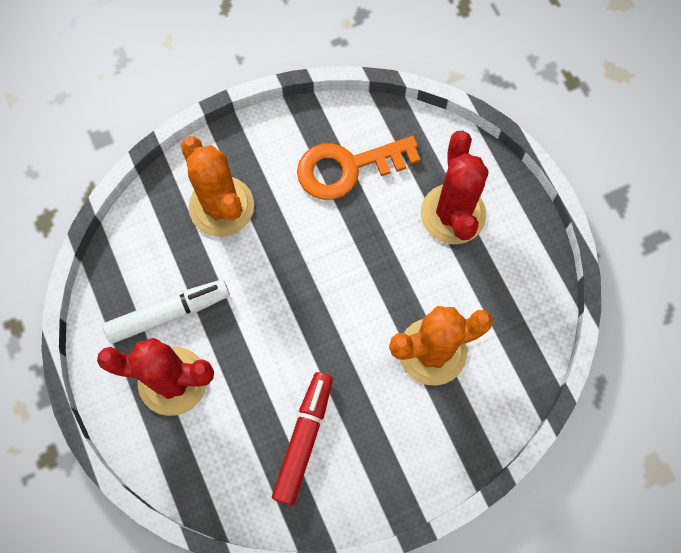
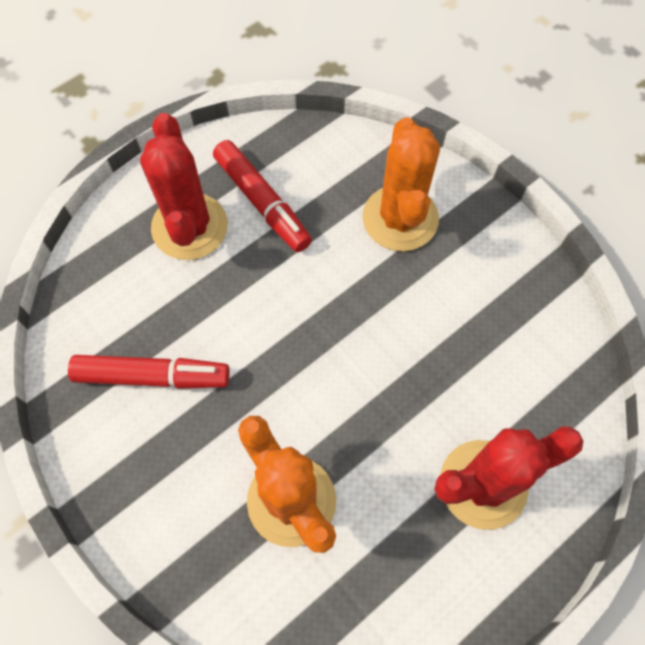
camera: 75 degrees right, 5 degrees down
white marker [103,279,230,344] -> red marker [213,140,312,252]
orange cactus [181,136,254,237] -> orange cactus turned 45 degrees counterclockwise [362,117,440,251]
orange key [297,136,420,200] -> none

